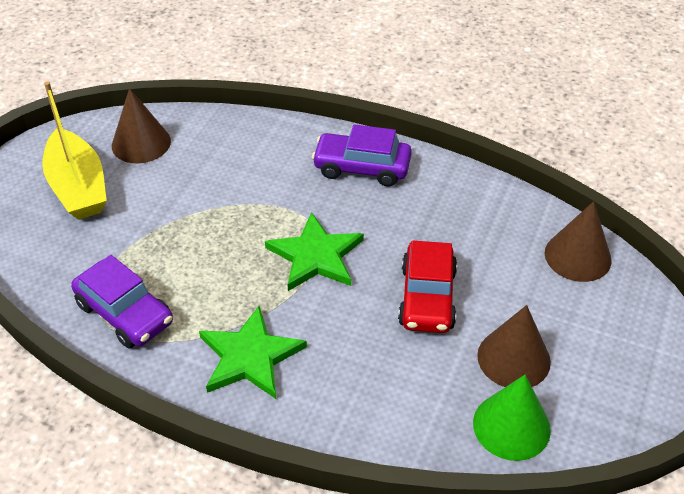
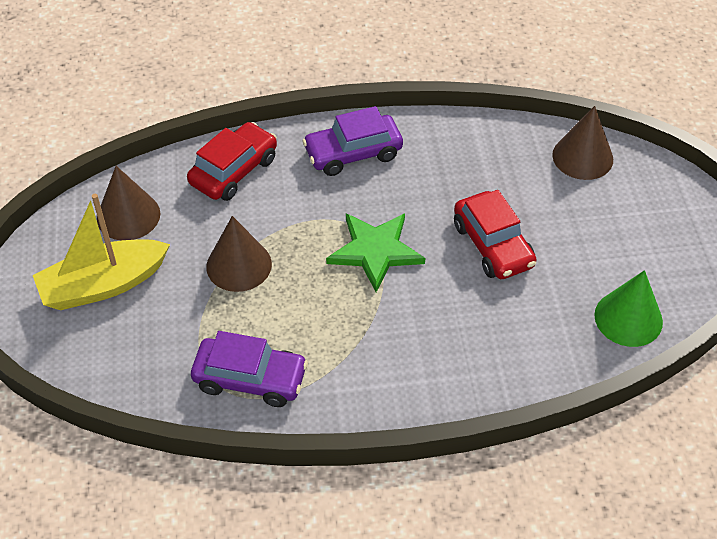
camera: 30 degrees left, 5 degrees up
yellow boat [42,81,107,220] -> yellow boat turned 120 degrees clockwise [33,194,170,310]
green star [199,306,307,399] -> none
brown cone [477,305,551,387] -> brown cone moved to [206,216,272,292]
none -> red car [187,122,277,201]

